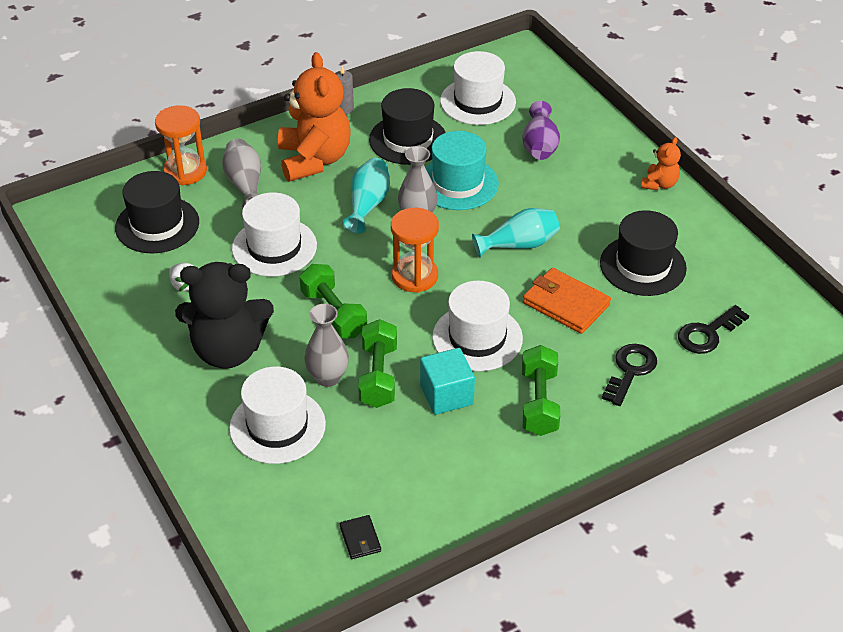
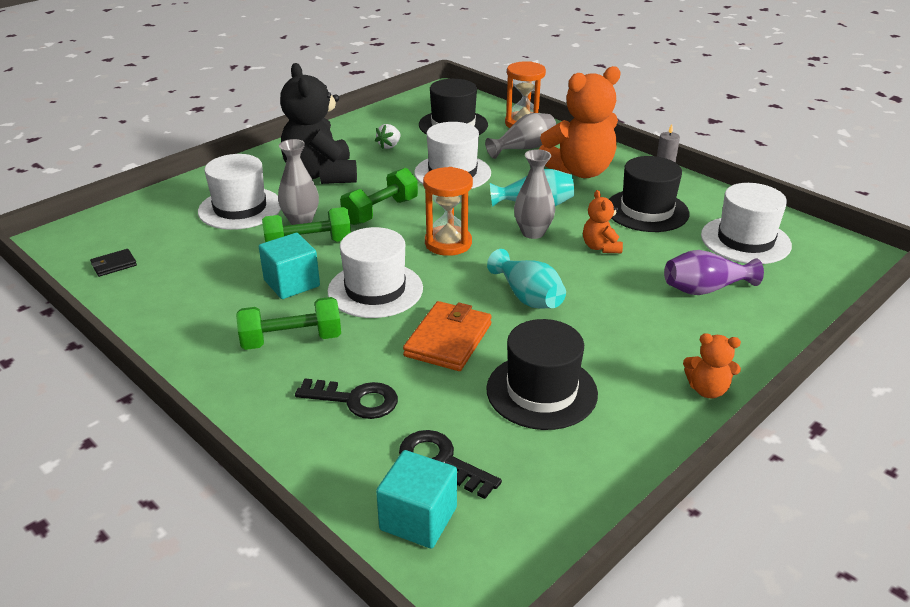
camera: 75 degrees right, 10 degrees down
turquoise hat [425,131,499,210] -> orange teddy bear [583,190,623,253]
none -> turquoise cube [376,450,457,549]

